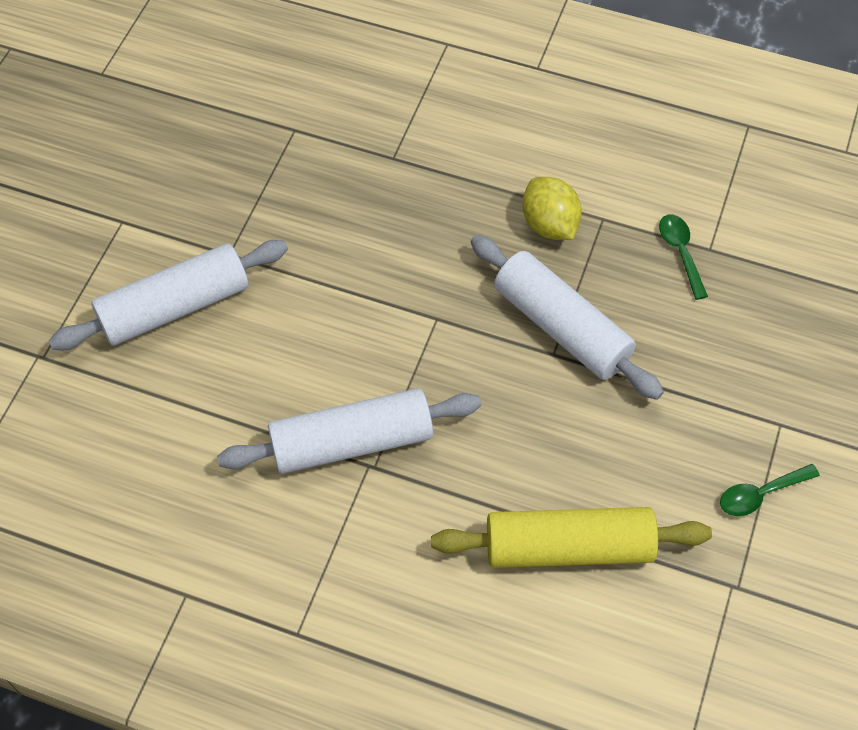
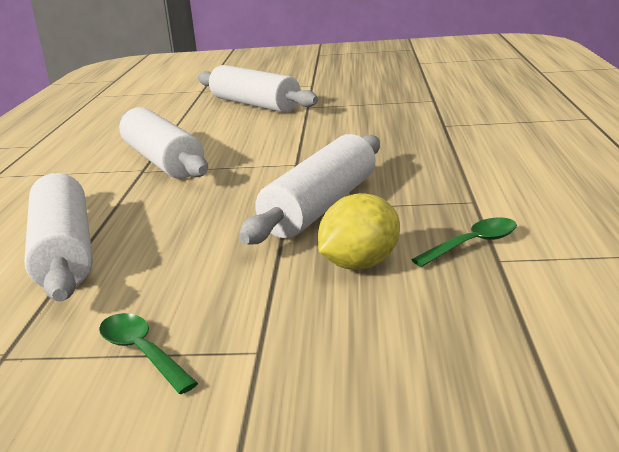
camera: 75 degrees right, 35 degrees down
yellow rolling pin [431,507,712,568] -> white rolling pin [24,173,93,301]
yellow lemon [522,177,582,240] -> yellow lemon moved to [318,193,400,270]

